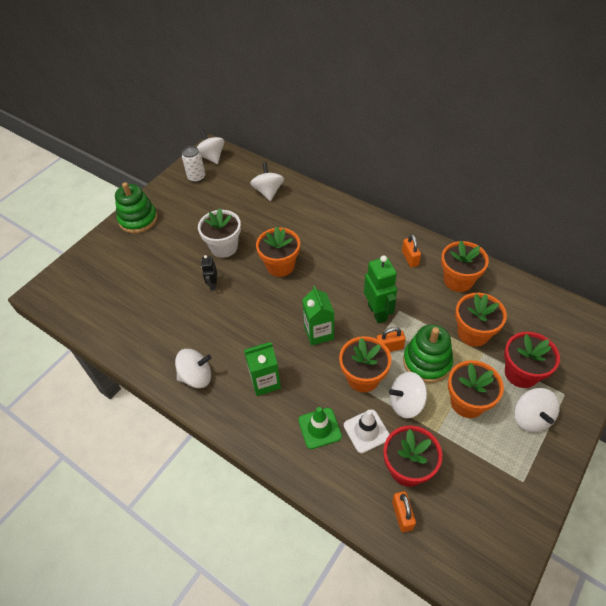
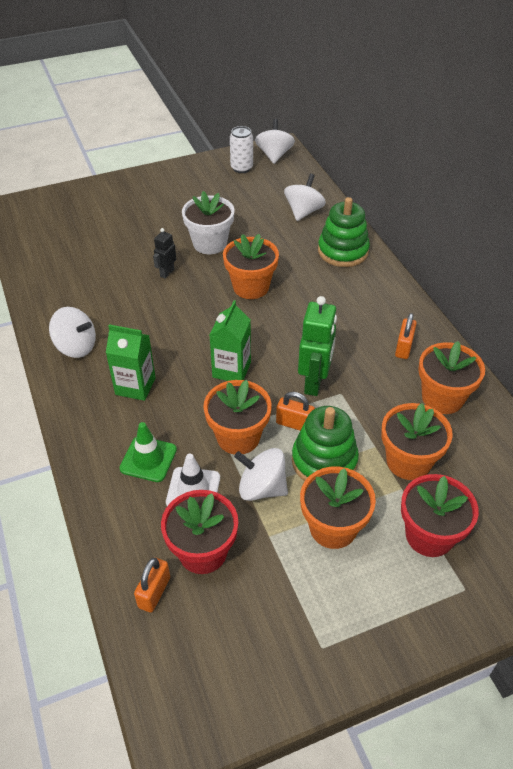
camera: 30 degrees right, 5 degrees down
green stacking toy [115,182,158,233] -> green stacking toy moved to [318,197,370,267]
white spinning top [514,388,560,432] -> none

